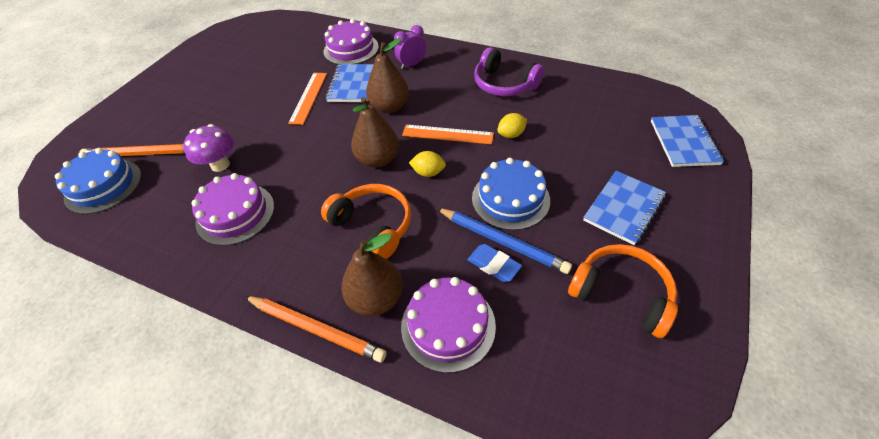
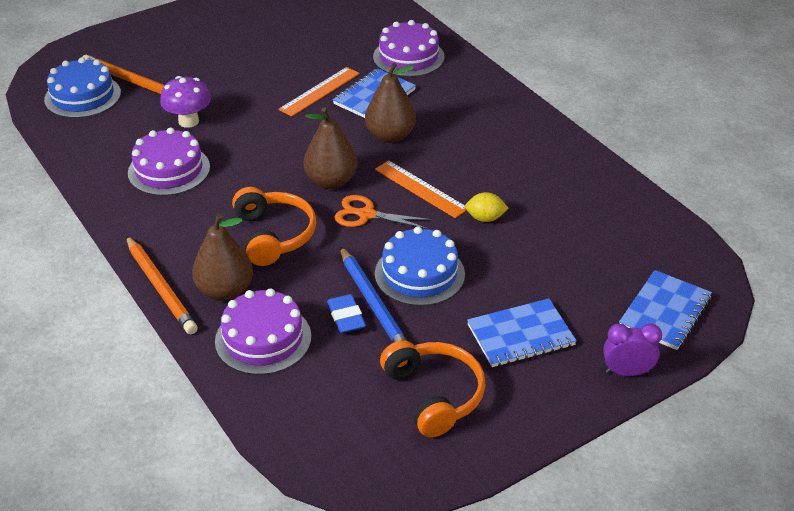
camera: 30 degrees right, 10 degrees down
purple clock [394,25,426,69] -> purple clock moved to [603,324,662,376]
yellow lemon [409,151,446,177] -> orange scissors [334,195,433,229]
purple headphones [474,47,544,96] -> none

